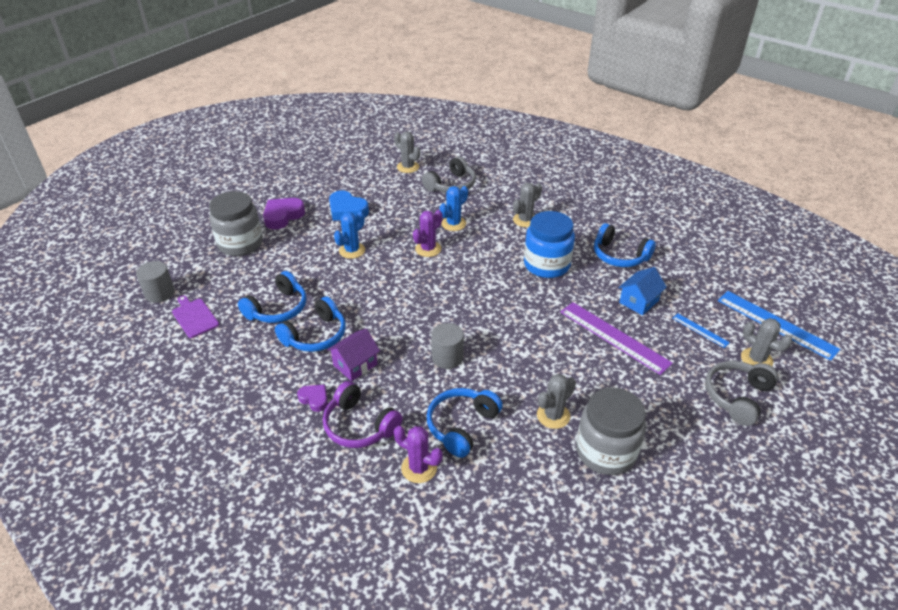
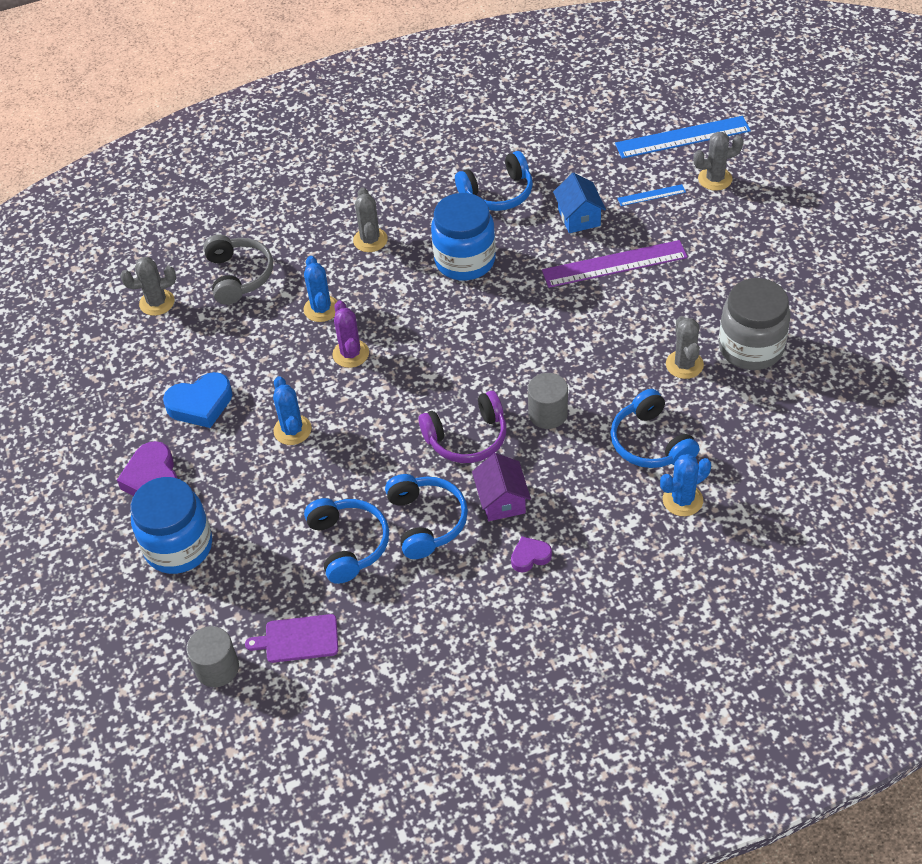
camera: 55 degrees left, 10 degrees up
grey jar [209,191,263,256] -> blue jar [130,477,212,574]
purple headphones [323,381,402,448] -> purple headphones moved to [419,391,506,463]
purple cactus [394,426,443,483] -> blue cactus [660,454,711,516]
grey headphones [705,361,778,426] -> none

